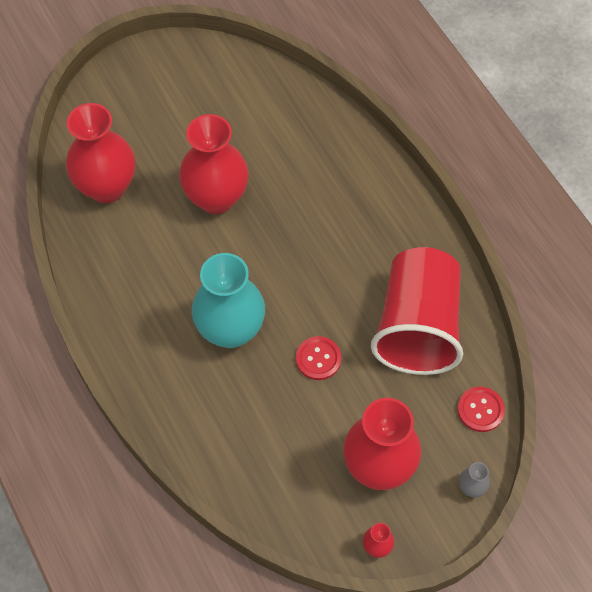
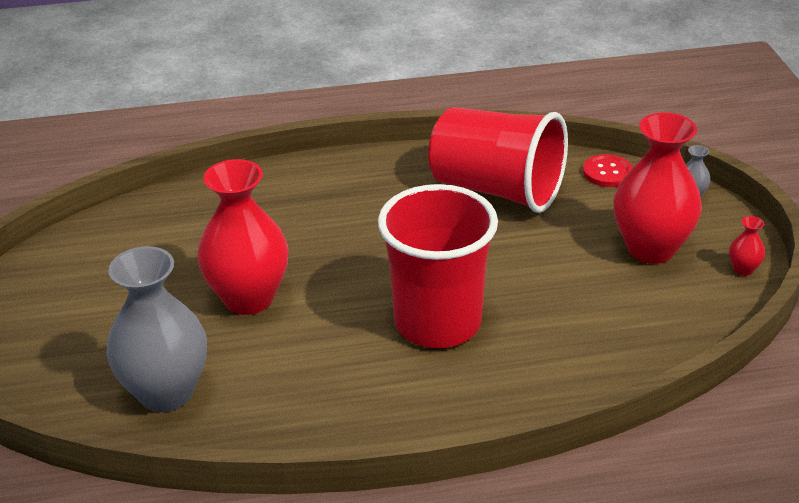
camera: 70 degrees left, 25 degrees down
red vase [66,103,135,203] -> grey vase [106,246,207,412]
turquoise vase [192,253,265,348] -> red cup [378,184,498,348]
red button [296,336,341,380] -> none

